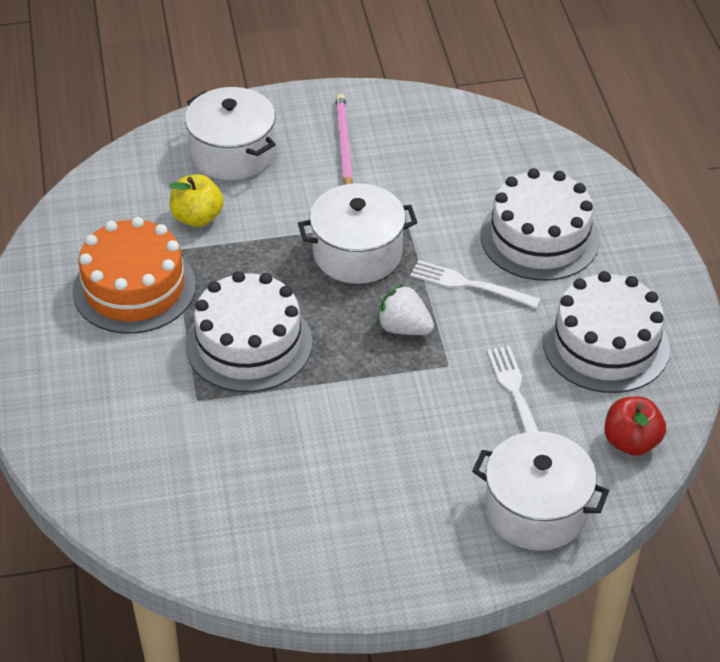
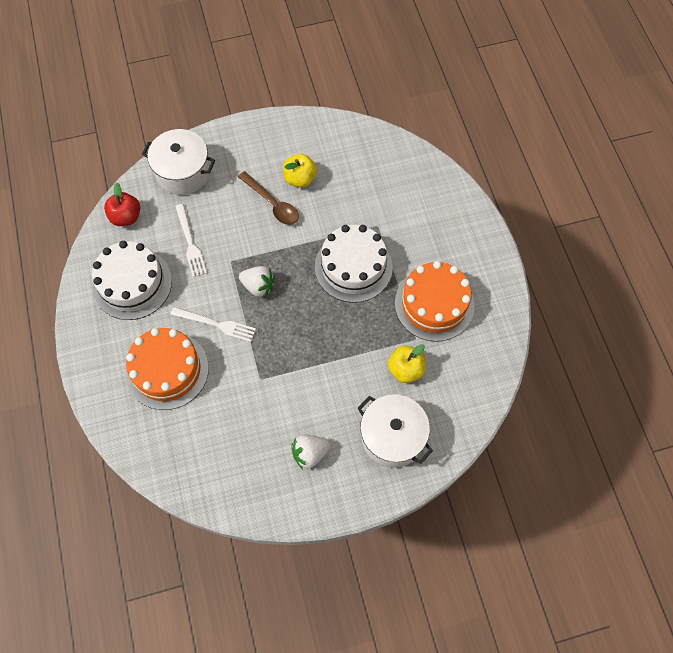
camera: 175 degrees right, 20 degrees up
white pot [298,183,418,284] -> none
pink pencil [336,94,353,185] -> white strawberry [292,435,331,470]
white cake [480,168,600,281] -> orange cake [126,328,209,410]
none -> brown spoon [238,171,299,225]
none -> yellow apple [283,154,317,188]

